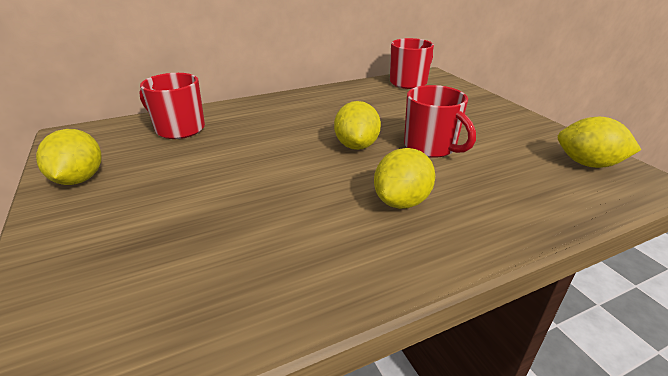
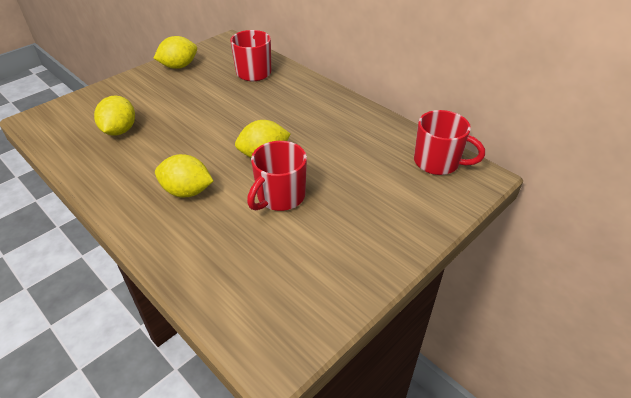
camera: 70 degrees right, 10 degrees up
yellow lemon [558,117,641,168] -> yellow lemon moved to [94,96,135,136]

